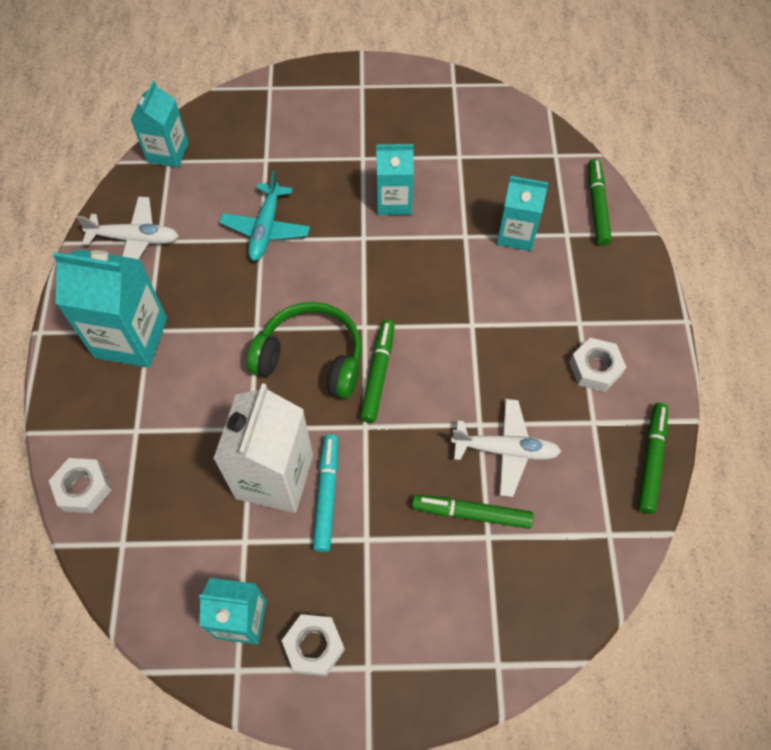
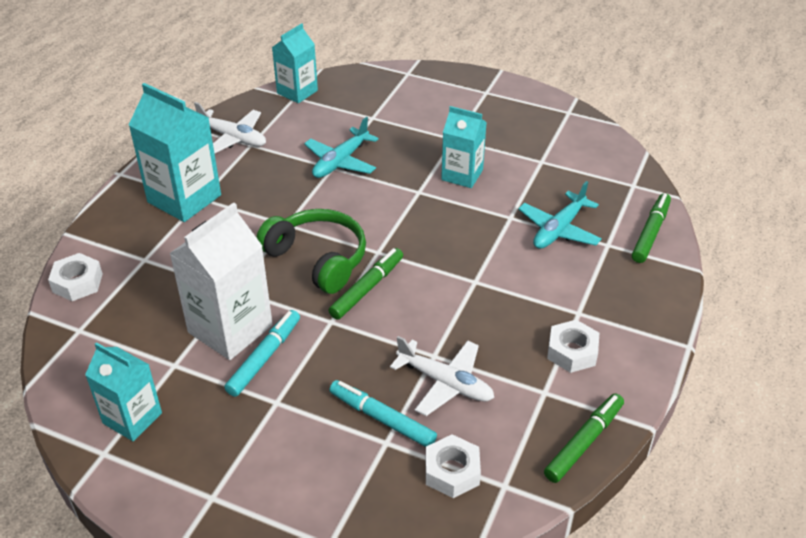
camera: 25 degrees right, 20 degrees down
white nut [281,614,345,676] -> white nut moved to [426,434,481,498]
green marker [412,495,533,529] -> turquoise marker [329,380,437,447]
turquoise carton [497,176,548,251] -> turquoise plane [518,181,602,249]

